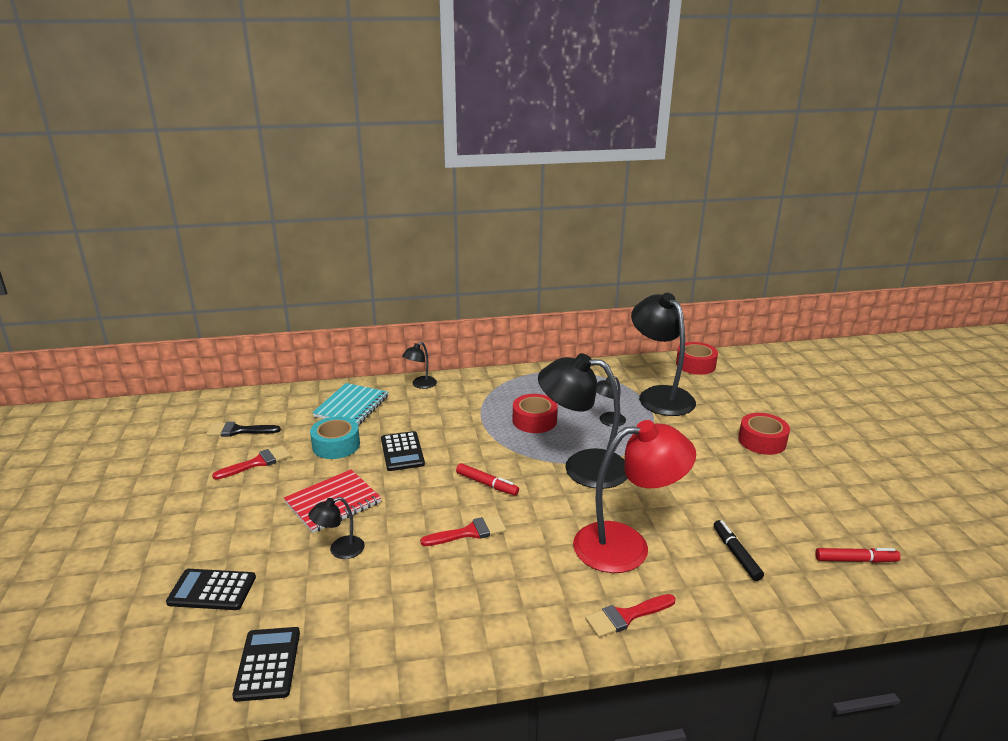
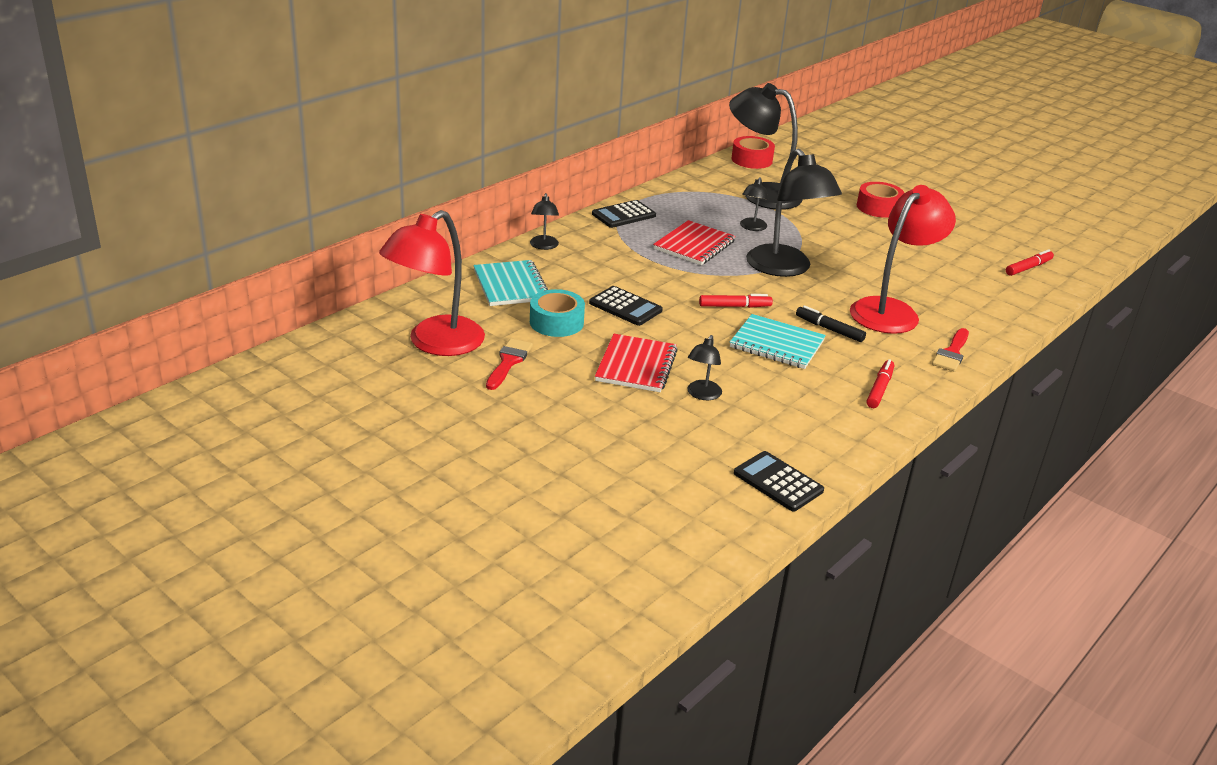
camera: 40 degrees left, 5 degrees up
black calculator [166,569,256,610] -> black calculator moved to [592,200,656,228]
black brush [206,422,281,437] -> red lamp [379,210,485,356]
red brush [420,515,506,546] -> turquoise notebook [730,314,826,369]
red tape [513,394,558,433] -> red notebook [653,220,736,265]
black lamp [538,353,628,489] -> black lamp turned 90 degrees counterclockwise [746,149,842,277]
black marker [714,520,764,581] -> black marker moved to [796,306,866,342]
none -> red marker [866,359,894,408]

